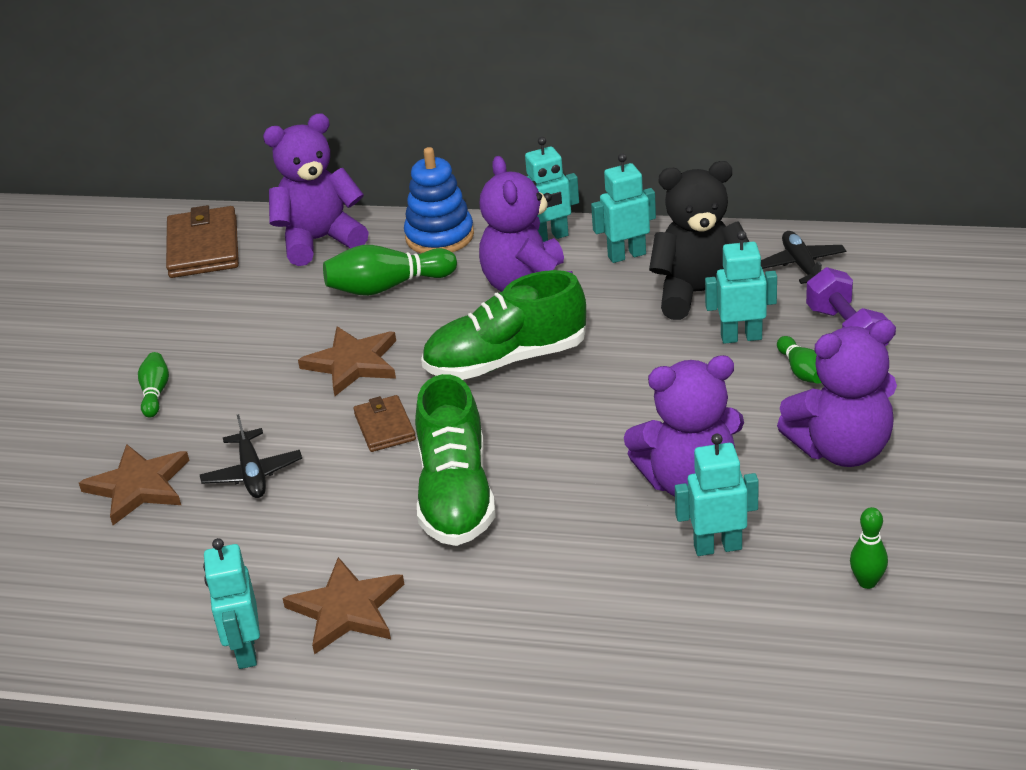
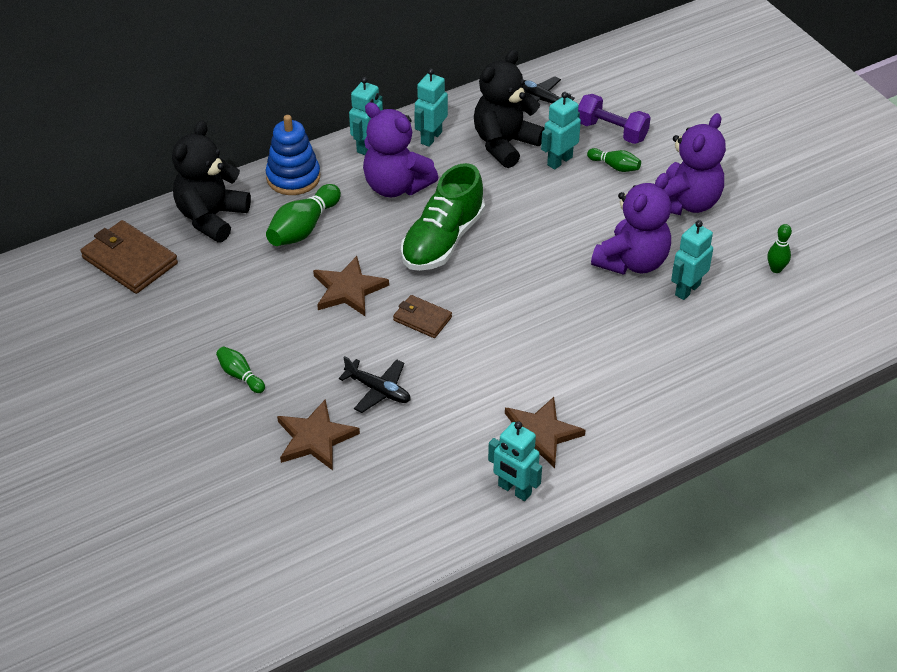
camera: 45 degrees left, 10 degrees up
purple teddy bear [263,113,369,266] -> black teddy bear [172,120,251,242]
green shoe [415,374,496,546] -> none

